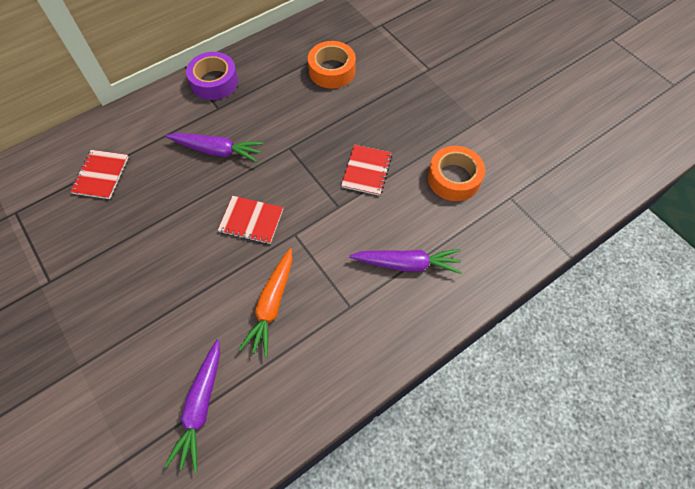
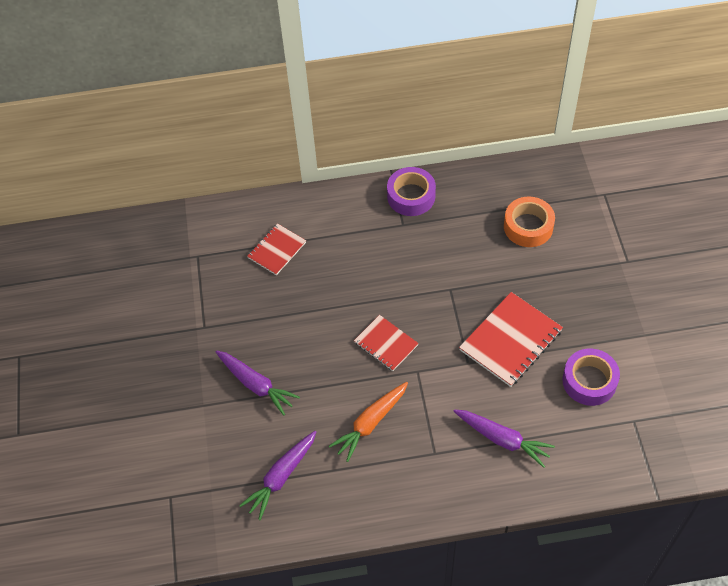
camera: 30 degrees right, 5 degrees down
purple carrot [166,133,263,162] -> purple carrot moved to [216,350,300,416]
red notebook [341,145,392,196] -> red notebook [459,292,563,387], size x1.64
orange tape [428,146,485,201] -> purple tape [562,349,620,406]

